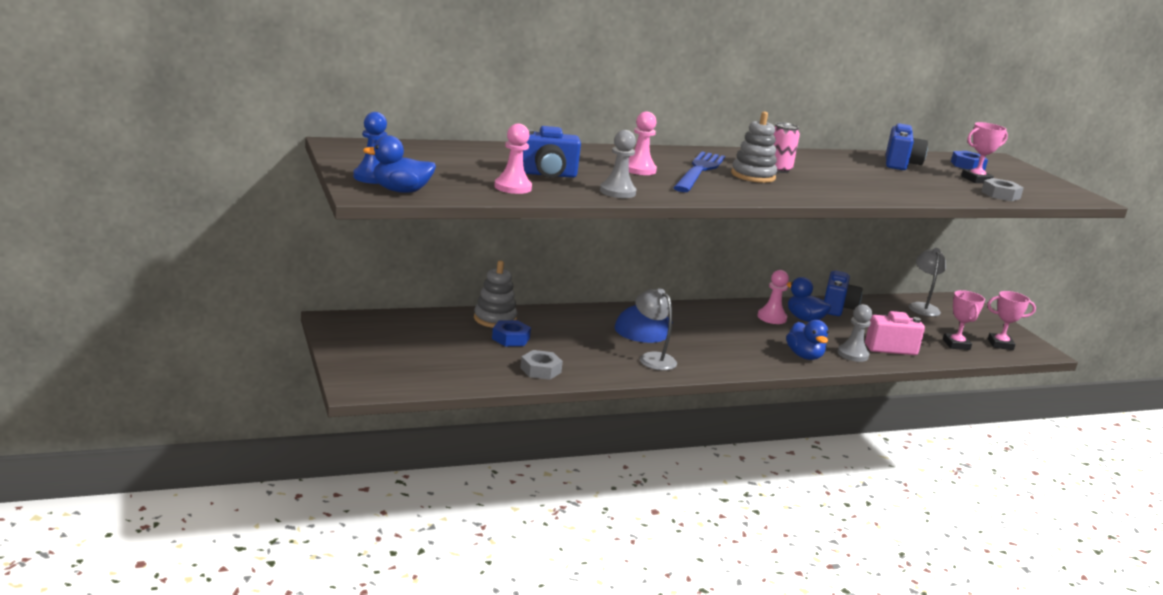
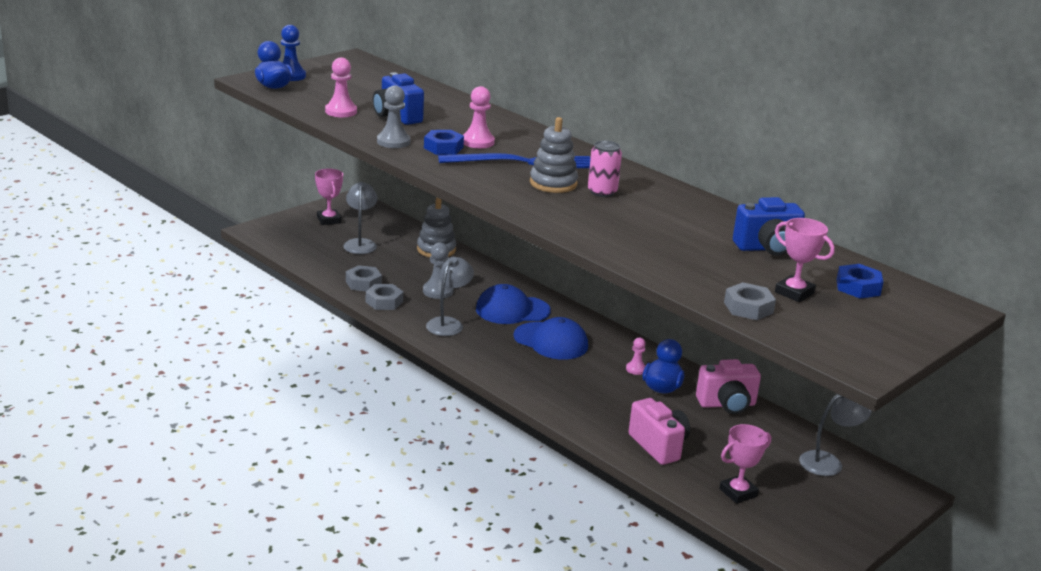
camera: 65 degrees right, 5 degrees up
blue nut [492,320,531,346] -> blue nut moved to [424,130,464,155]
pink pawn [758,270,789,324] -> pink pawn [626,337,646,375], size x0.62
blue duck [786,320,829,360] -> none
blue camera [824,271,862,316] -> pink camera [696,359,761,414]
grey pawn [837,304,872,362] -> grey pawn moved to [423,242,454,299]
pink trophy [987,291,1036,350] -> pink trophy moved to [315,169,343,225]
none -> grey lamp [343,182,378,254]
none -> grey nut [366,284,403,310]
none -> blue cap [514,317,588,360]

